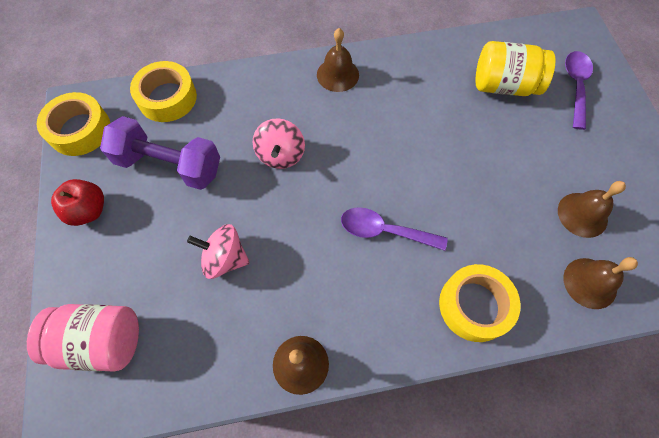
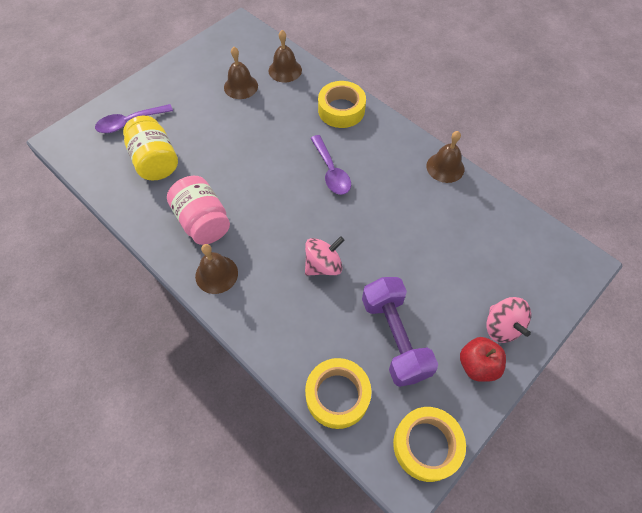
camera: 125 degrees left, 5 degrees down
pink jar [27,304,139,372] -> pink jar moved to [167,176,230,245]
pink spinning top [187,224,250,279] -> pink spinning top moved to [486,297,531,343]

